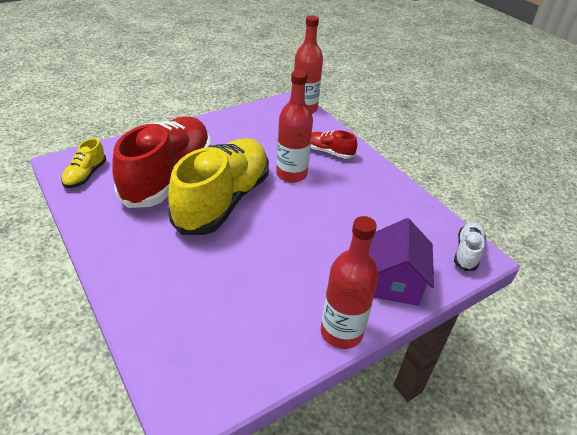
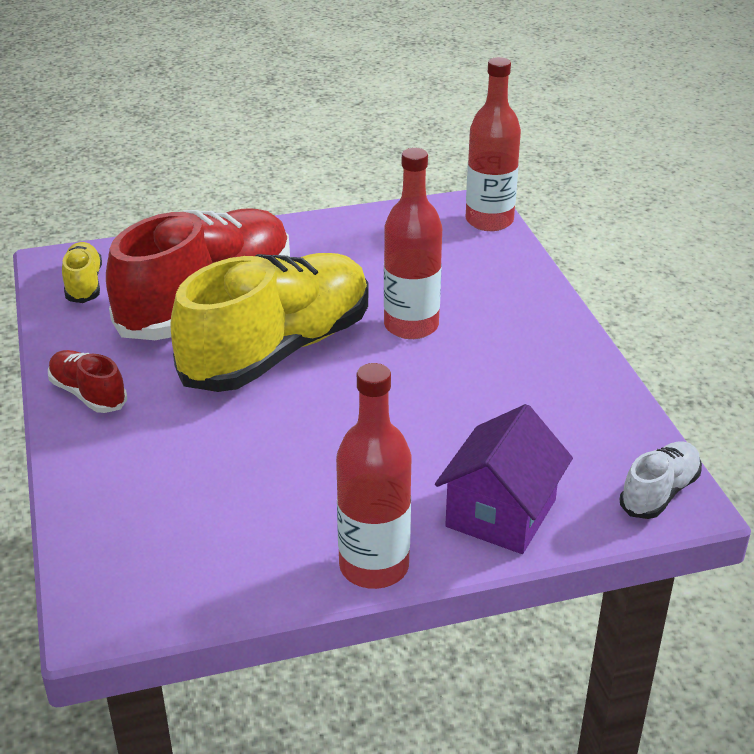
camera: 20 degrees right, 5 degrees down
yellow shoe [61,138,106,188] -> yellow shoe turned 135 degrees clockwise [62,242,102,303]
red shoe [311,130,358,159] -> red shoe moved to [48,350,127,413]

